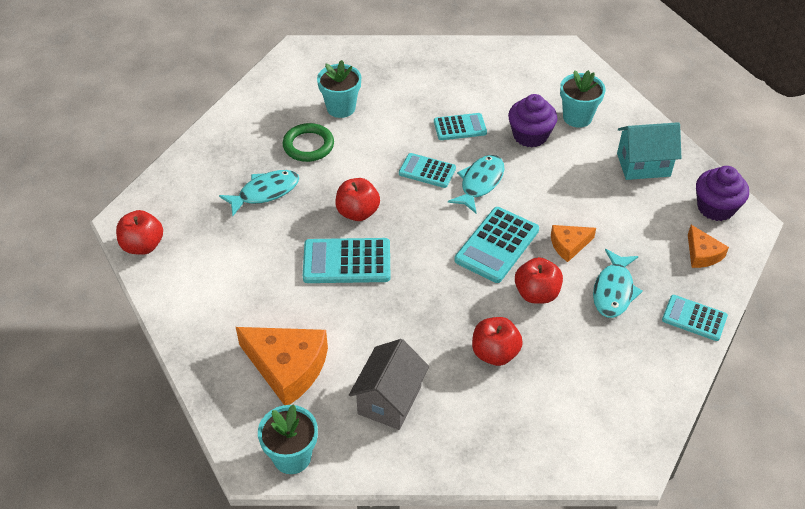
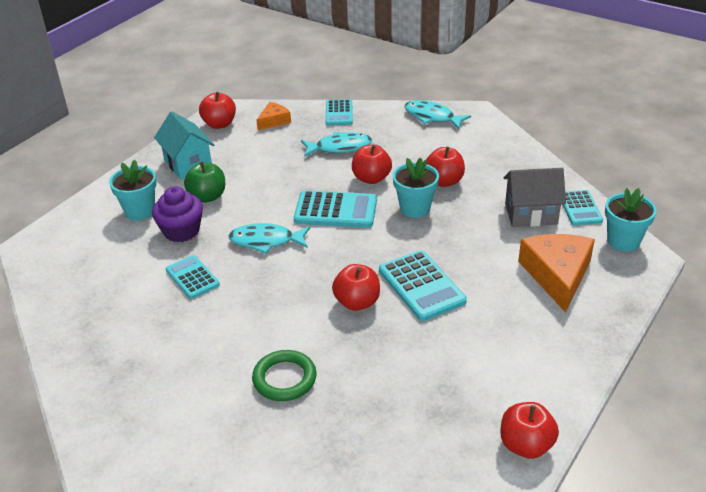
camera: 115 degrees left, 10 degrees down
turquoise fish [219,170,299,216] -> turquoise fish moved to [404,100,471,129]
turquoise flower pot [317,60,361,118] -> turquoise flower pot moved to [393,158,439,218]
turquoise calculator [399,153,456,188] -> turquoise calculator moved to [562,190,603,225]
orange cheese [551,225,596,262] -> none
purple cupcake [696,166,749,221] -> red apple [199,92,236,129]
none -> green apple [184,162,225,203]

